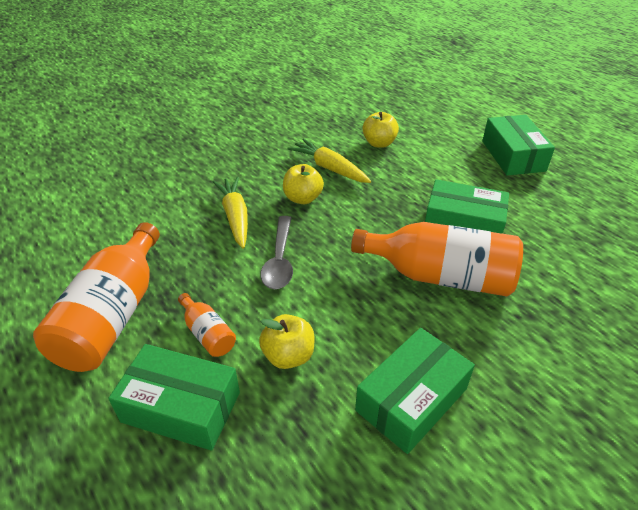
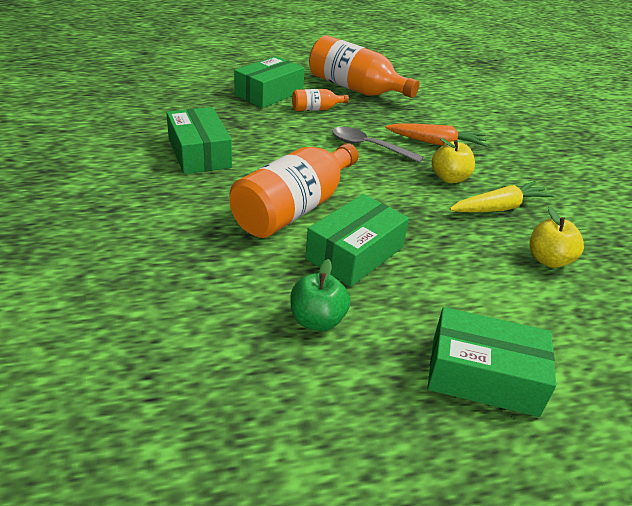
camera: 110 degrees right, 5 degrees down
yellow carrot [213,177,248,249] -> orange carrot [386,123,488,147]
yellow apple [259,314,314,369] -> none
none -> green apple [290,259,350,331]

